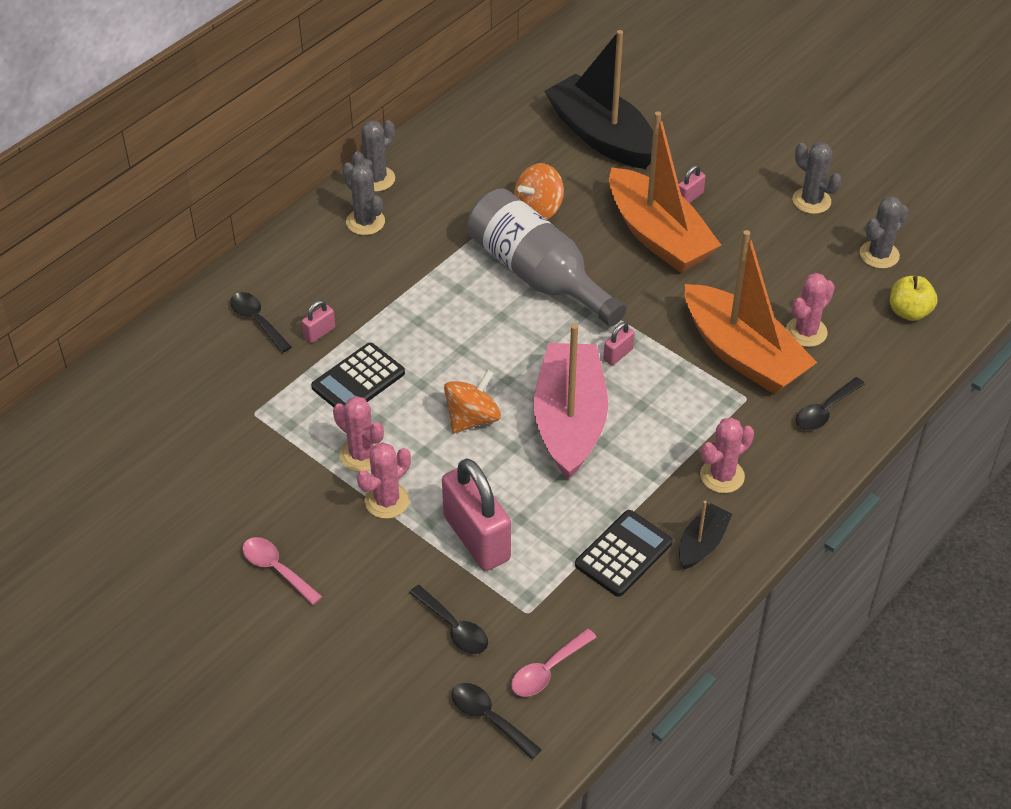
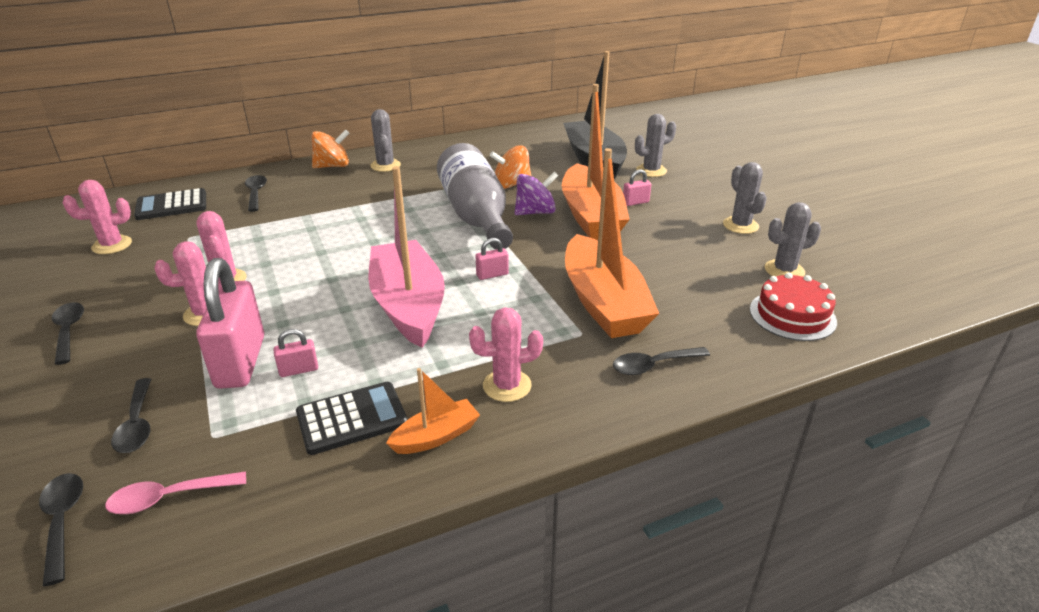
camera: 25 degrees right, 15 degrees down
pink spoon [242,537,323,605] -> black spoon [52,302,84,365]
pink padlock [302,300,335,343] -> pink padlock moved to [273,329,318,377]
black calculator [311,343,405,407] -> black calculator moved to [134,188,206,220]
grey cactus [352,120,395,192] -> grey cactus moved to [635,114,676,177]
orange spinning top [444,370,501,434] -> orange spinning top moved to [312,129,349,168]
pink boat [533,324,608,480] -> pink boat turned 45 degrees counterclockwise [368,166,445,348]
black boat [679,501,732,569] -> orange boat [386,368,480,454]
pink cactus [786,273,835,347] -> pink cactus moved to [63,180,132,254]
yellow apple [890,276,937,321] -> red cake [750,273,837,341]
none -> purple spinning top [515,172,558,215]

